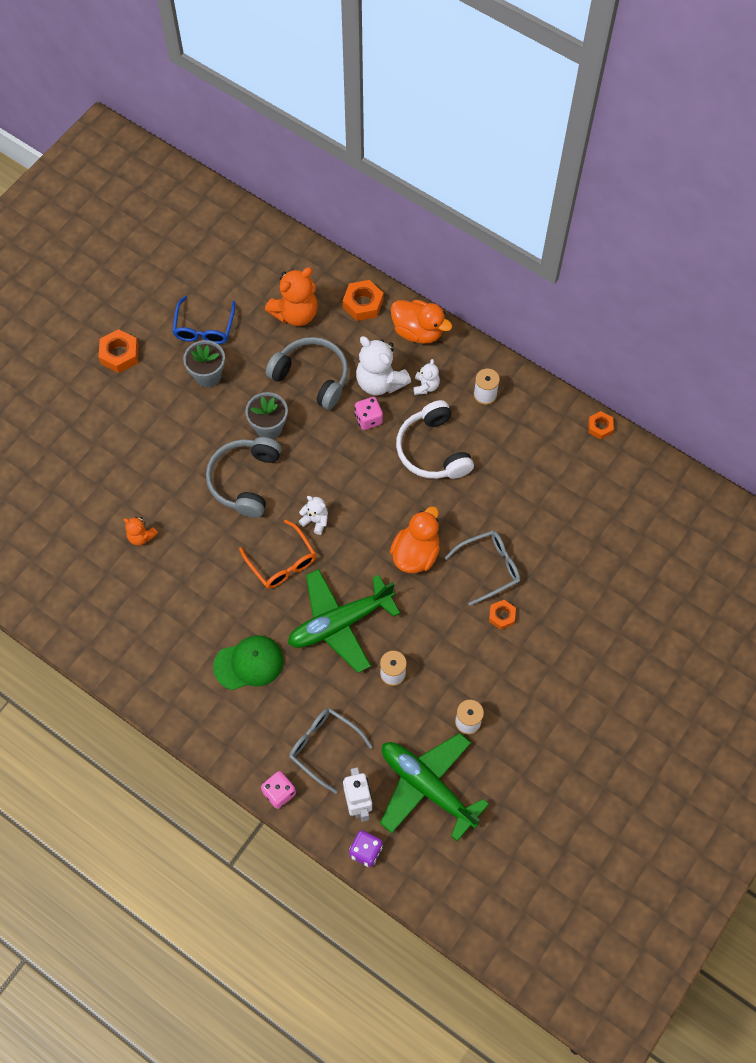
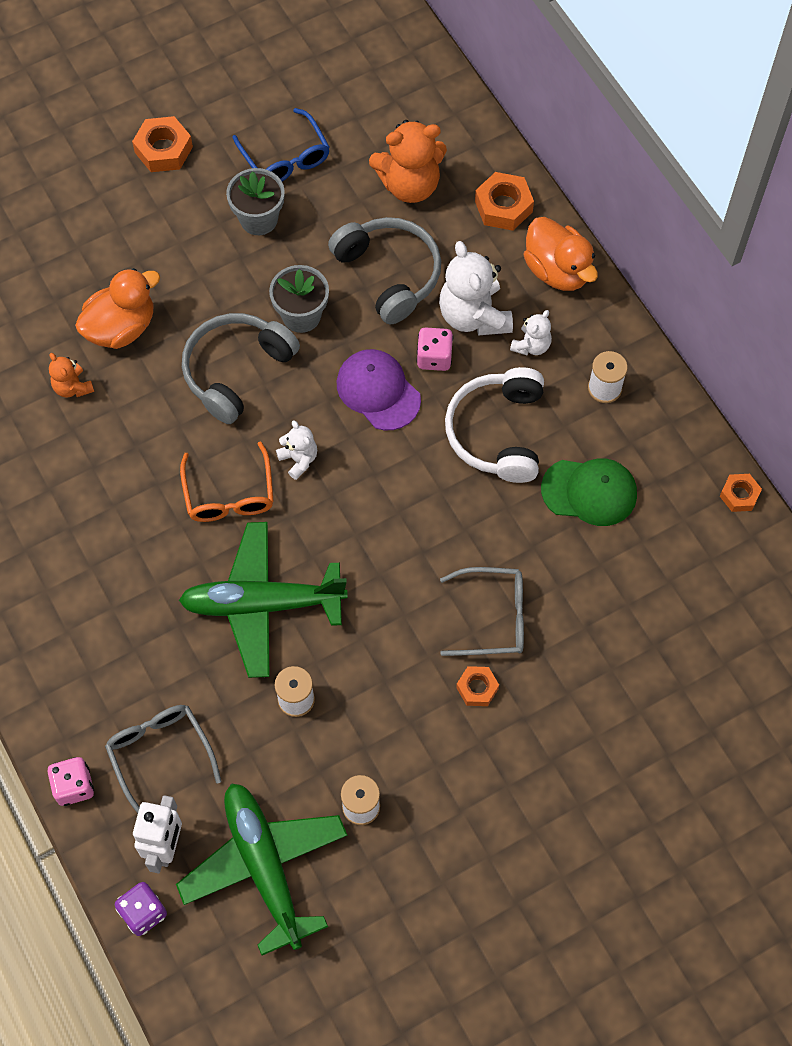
camera: 25 degrees right, 0 degrees up
blue glasses [172,296,235,344] -> blue glasses turned 60 degrees counterclockwise [232,108,330,181]
green cap [213,635,284,690] -> green cap moved to [541,458,637,526]
orange duck [390,506,440,573] -> orange duck moved to [75,268,160,349]
none -> purple cap [337,349,421,430]

